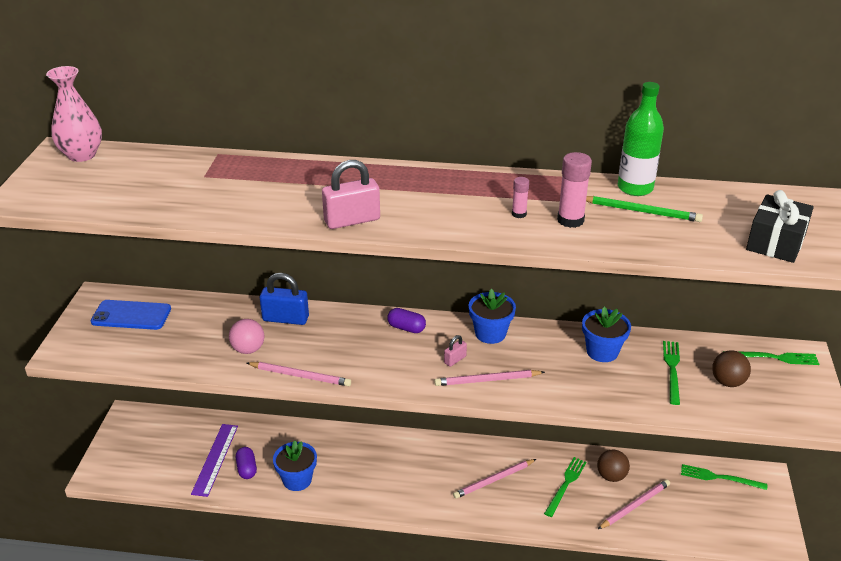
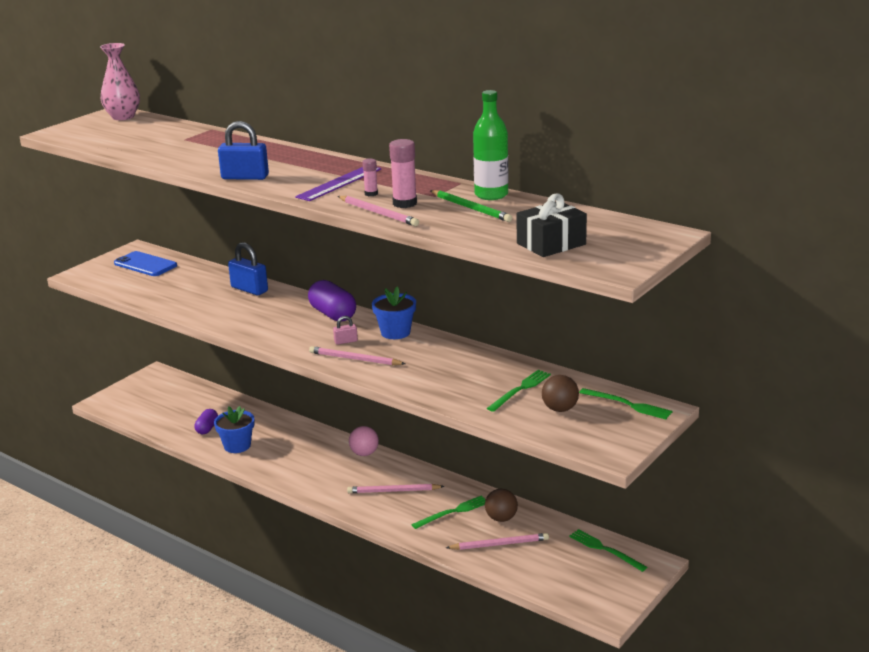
camera: 30 degrees right, 10 degrees down
purple ruler [191,424,238,497] -> purple ruler moved to [295,167,381,201]
pink ball [229,319,264,354] -> pink ball moved to [349,426,379,456]
pink pencil [247,362,351,386] -> pink pencil moved to [338,196,419,226]
pink padlock [322,160,380,229] -> blue padlock [218,121,269,180]
purple capsule [387,308,426,333] -> purple capsule [308,280,356,322], size x1.68
blue flower pot [582,307,631,362] -> none

